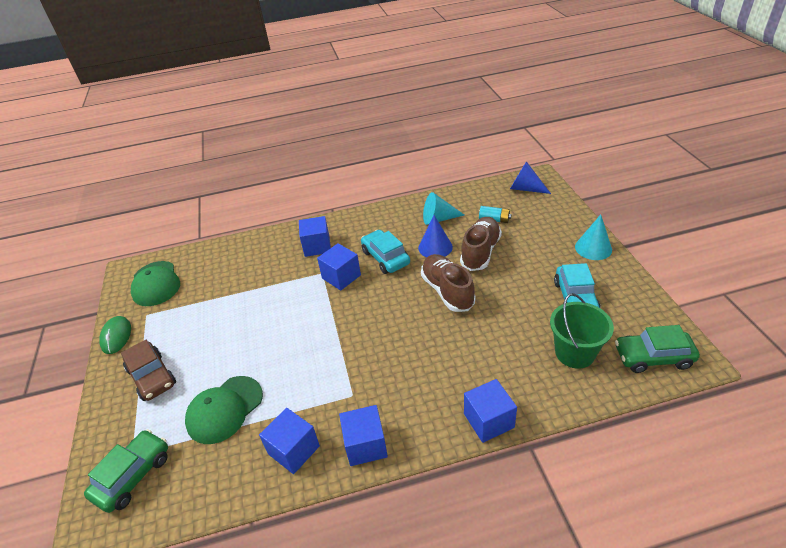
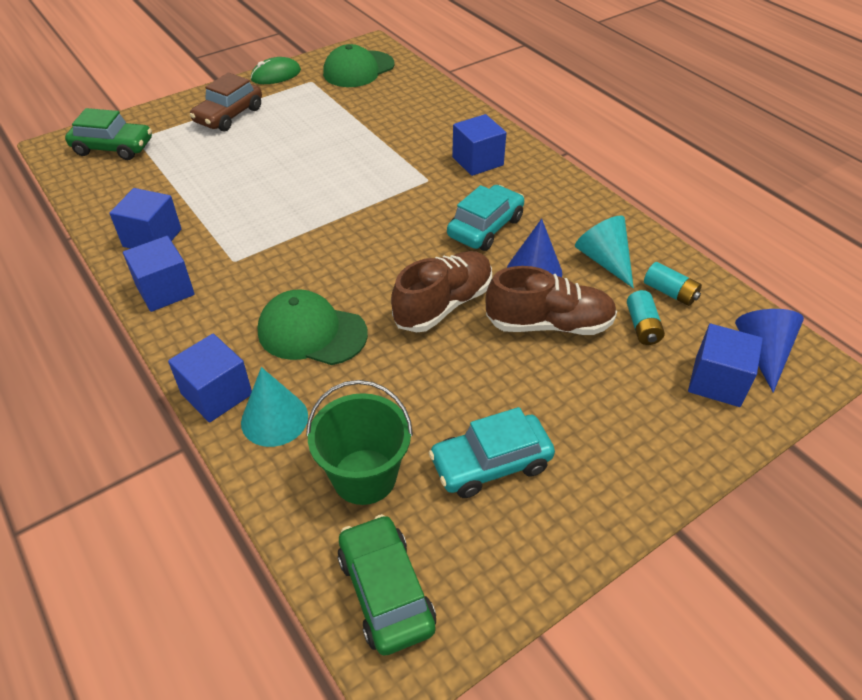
camera: 65 degrees right, 5 degrees up
green cap [185,376,263,444] -> green cap moved to [258,289,368,365]
blue cube [317,243,361,290] -> blue cube moved to [688,323,763,407]
turquoise cone [575,214,612,260] -> turquoise cone moved to [241,367,308,447]
none -> turquoise battery [644,262,702,306]

